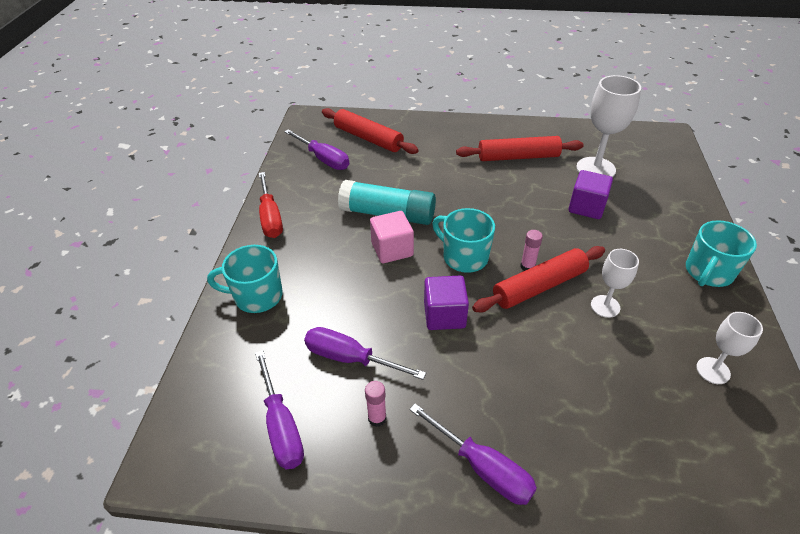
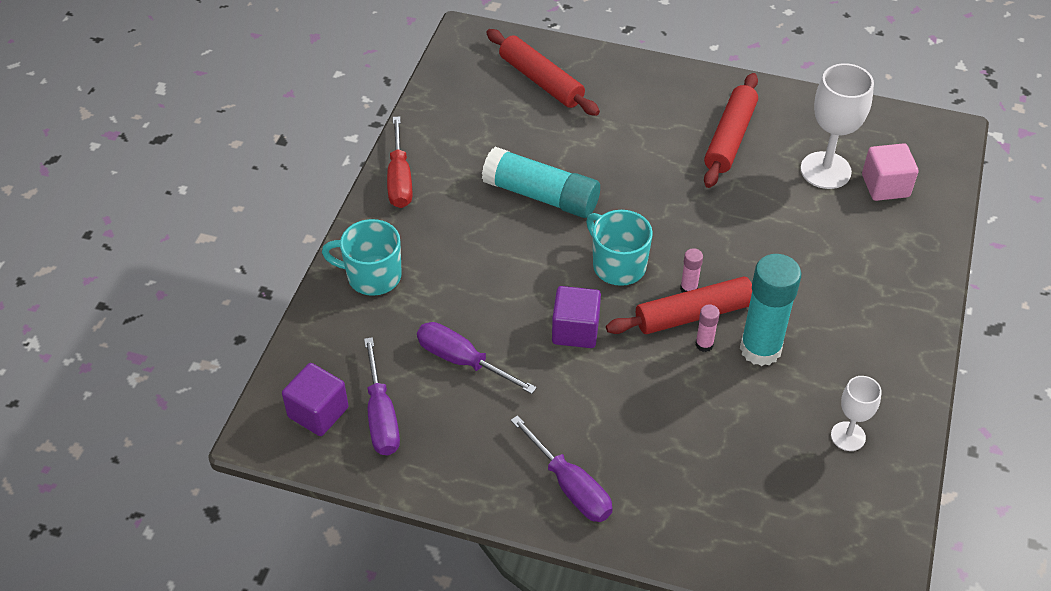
camera: 10 degrees right, 5 degrees up
purple screwdriver [284,129,349,170] -> none
pink glue stick [365,381,386,427] -> pink glue stick moved to [695,304,720,352]
pink cube [370,211,414,263] -> pink cube moved to [862,143,919,201]
red rolling pin [456,136,584,161] -> red rolling pin turned 75 degrees counterclockwise [704,73,758,188]
purple cube [569,170,613,219] -> purple cube moved to [282,363,349,436]
white goblet [591,249,639,318] -> turquoise glue stick [740,254,802,366]
turquoise mug [686,220,757,287] -> none

